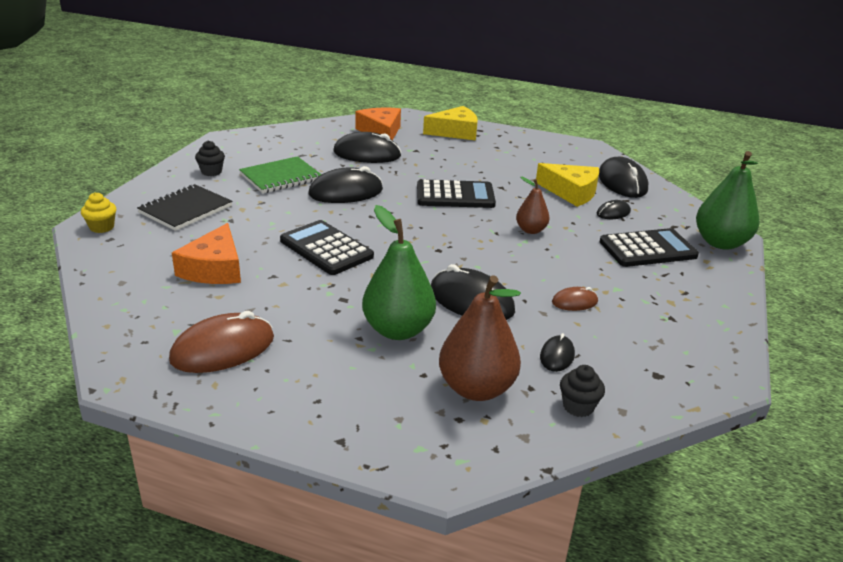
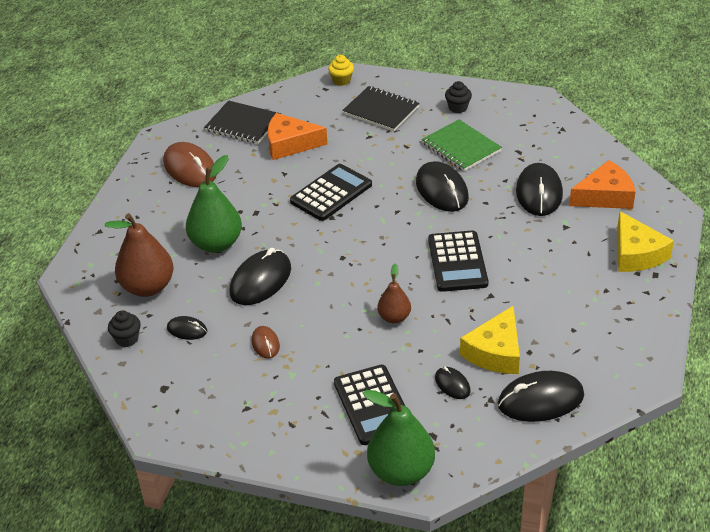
camera: 90 degrees right, 10 degrees up
none -> black notebook [204,100,281,144]

